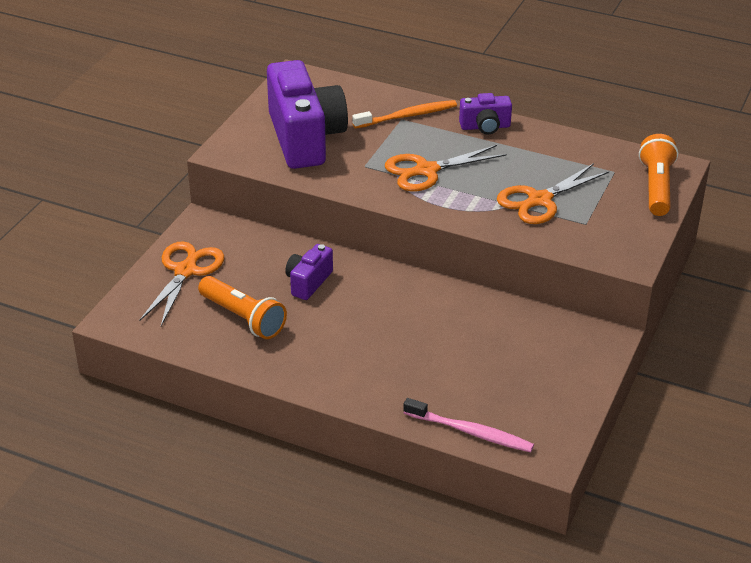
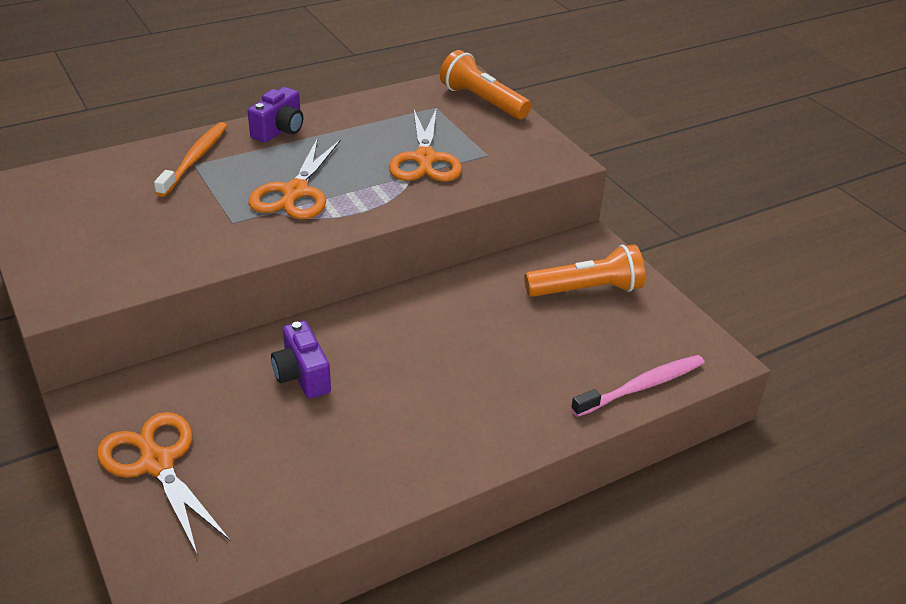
camera: 55 degrees left, 0 degrees up
orange flashlight [198,276,287,339] -> orange flashlight moved to [524,245,645,297]
purple camera [267,60,348,169] -> none

